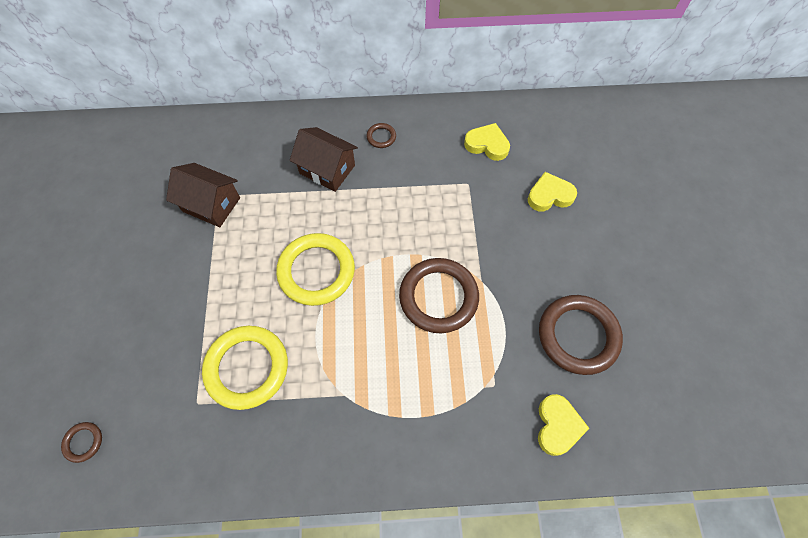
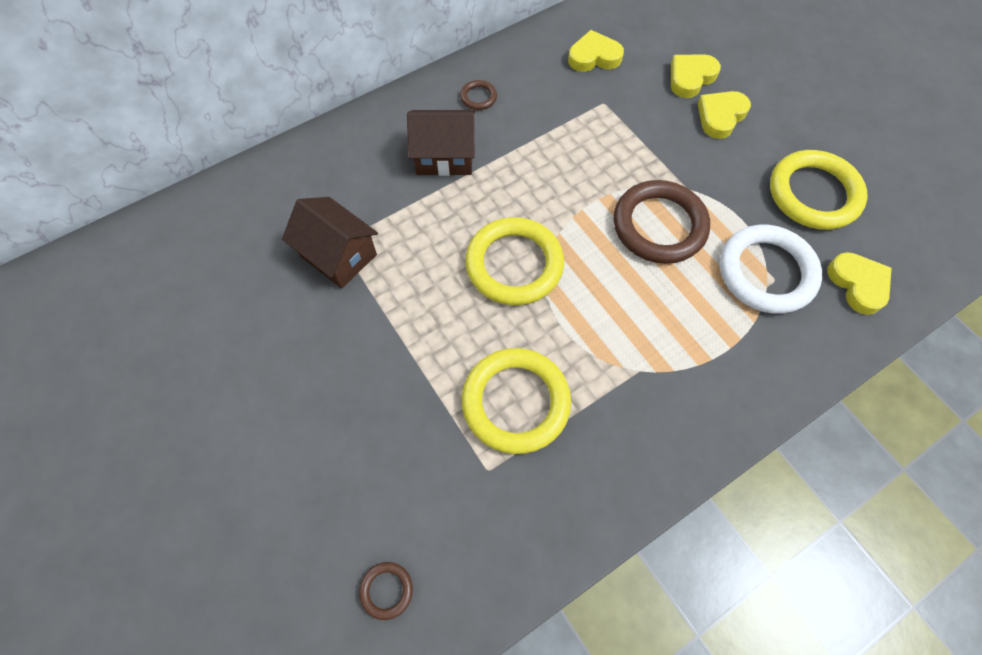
camera: 30 degrees left, 0 degrees up
brown house [166,163,240,227] -> brown house turned 45 degrees clockwise [282,197,378,288]
brown ring [539,295,623,375] -> yellow ring [770,150,868,230]
none -> yellow heart [697,91,751,139]
none -> white ring [720,225,822,314]

